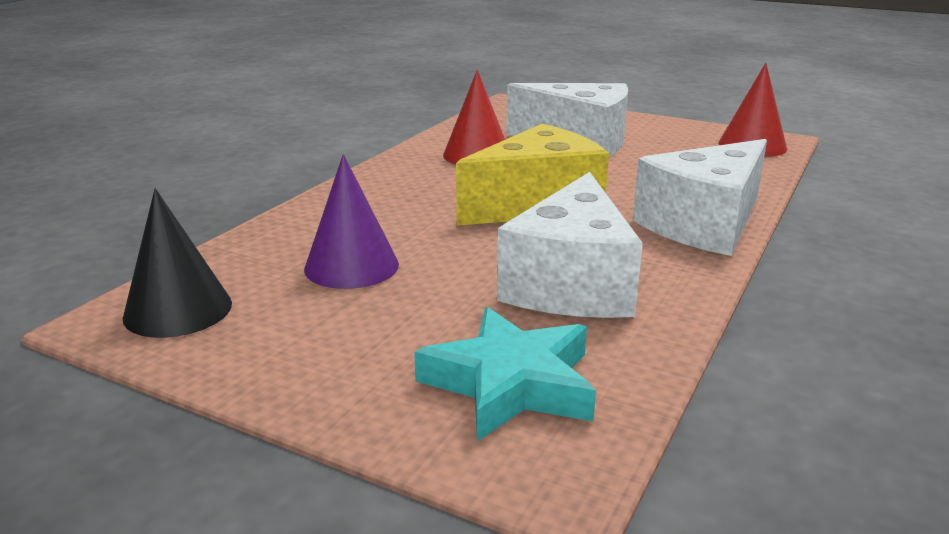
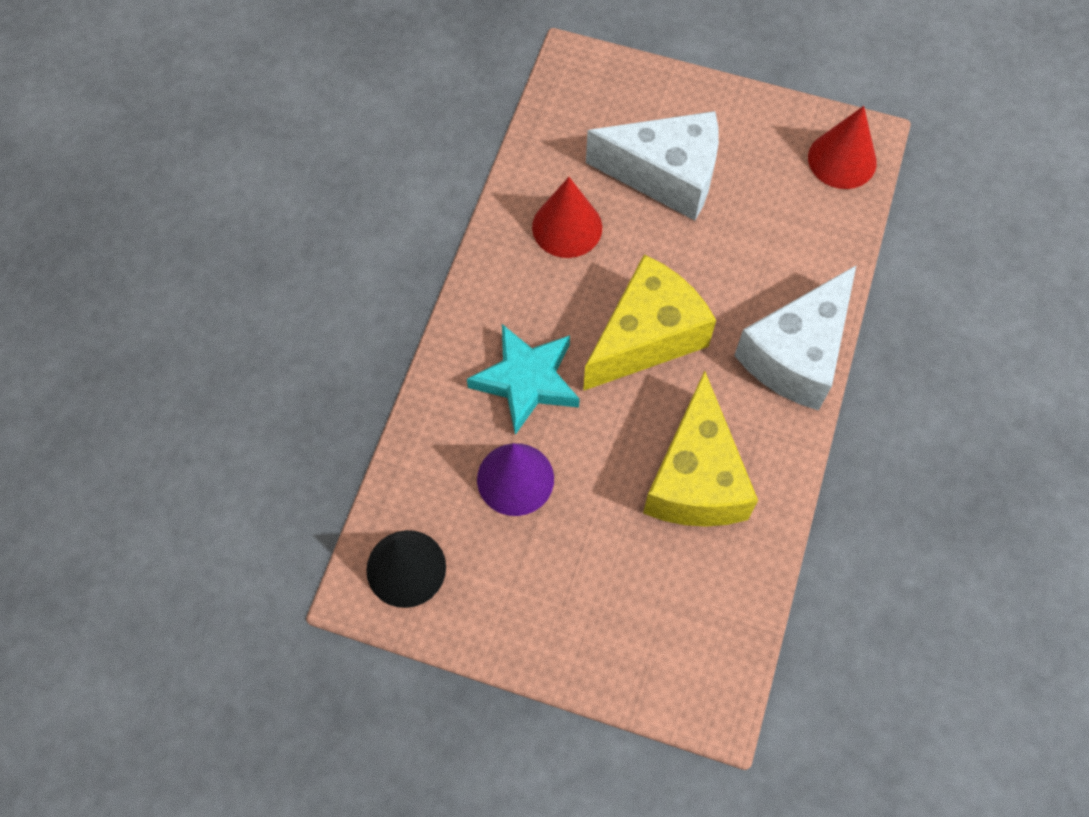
camera: 10 degrees left, 40 degrees up
turquoise star [414,307,596,442] -> turquoise star moved to [467,324,580,435]
white cheese [497,172,643,318] -> yellow cheese [643,371,758,527]

